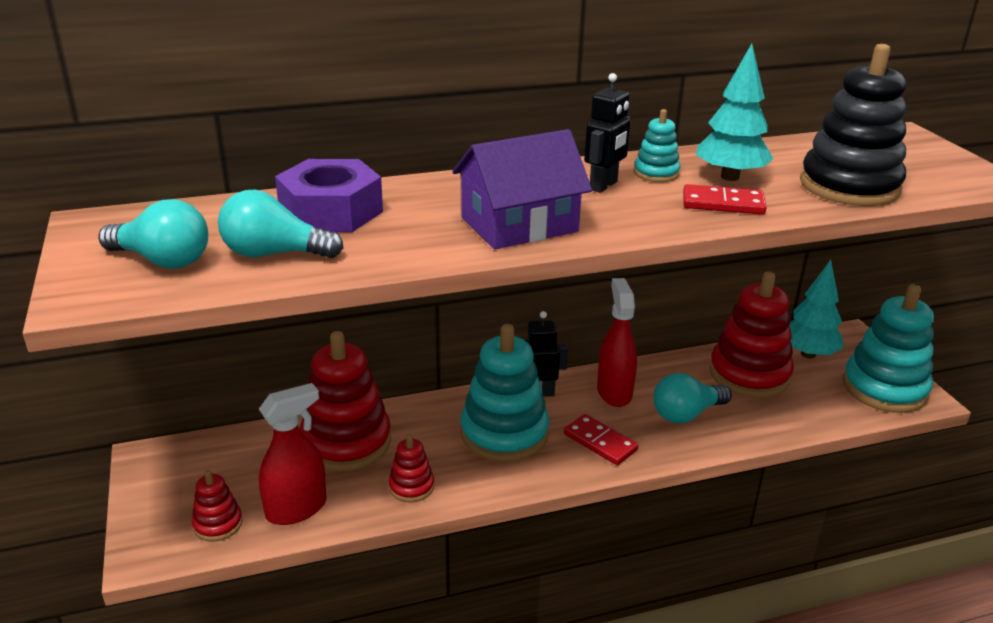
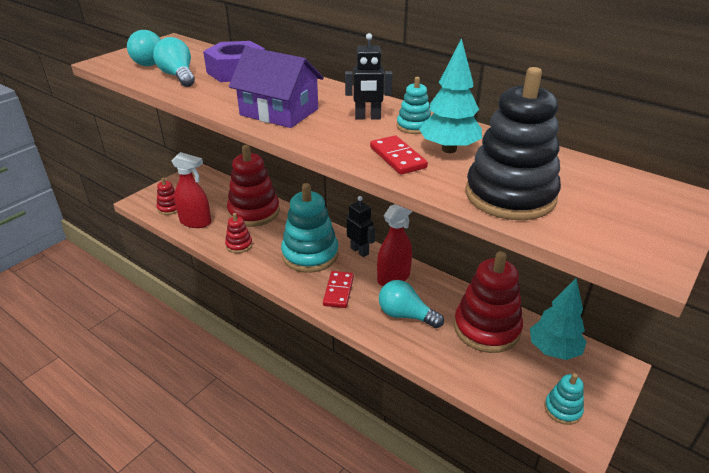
camera: 55 degrees right, 5 degrees up
turquoise stacking toy [843,285,934,413] -> turquoise stacking toy [544,373,584,425], size x0.48

